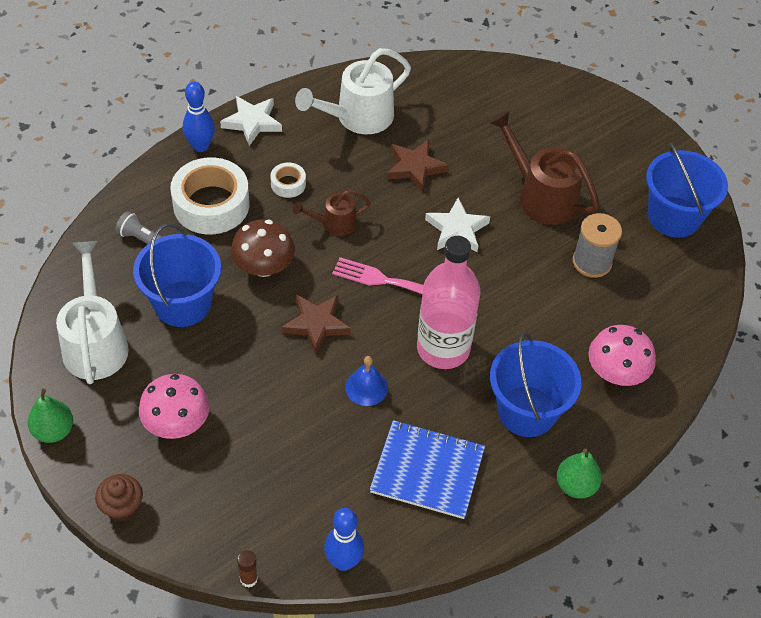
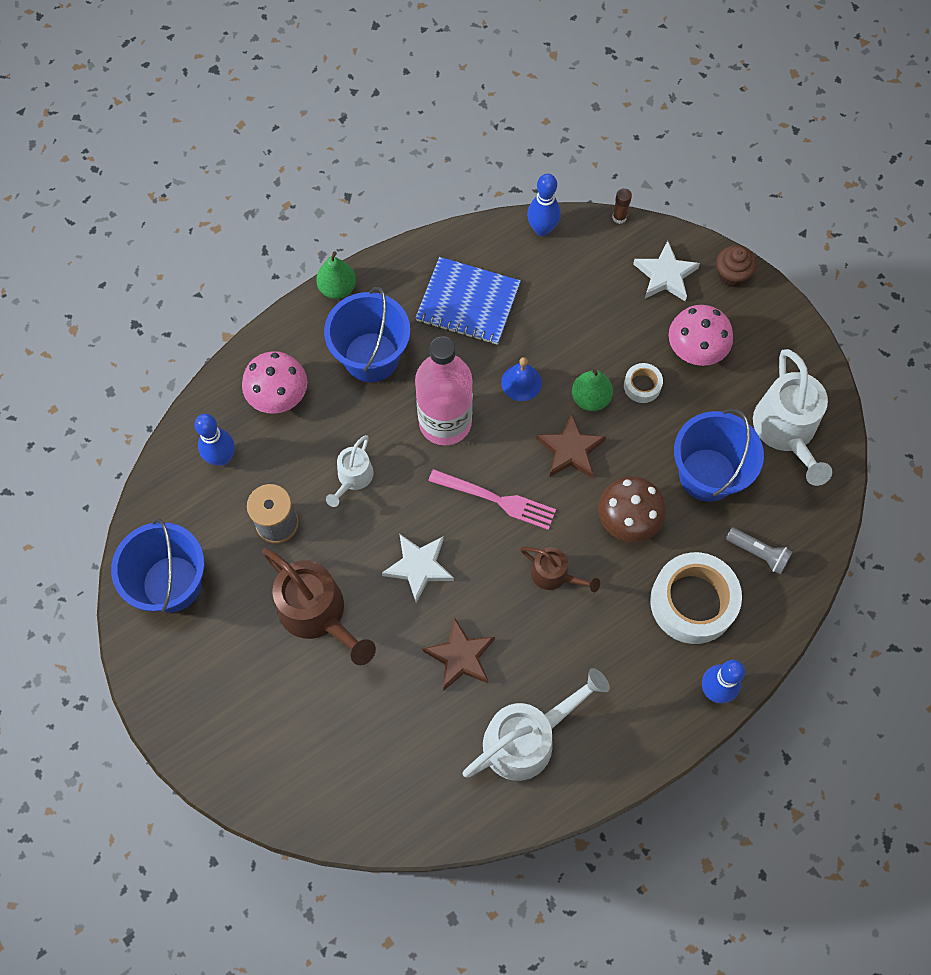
camera: 175 degrees left, 15 degrees up
green pear [28,389,73,443] -> green pear moved to [572,369,613,411]
white star [220,96,282,146] -> white star moved to [633,241,700,301]
white tape [270,162,306,198] -> white tape moved to [624,363,663,403]
brown watering can [293,190,370,236] -> brown watering can turned 45 degrees clockwise [520,547,600,592]
none -> blue bowling pin [194,414,235,466]
none -> white watering can [326,435,374,507]

